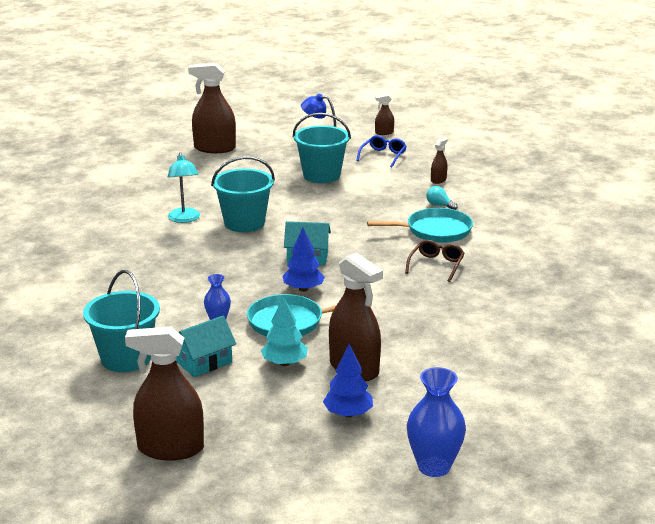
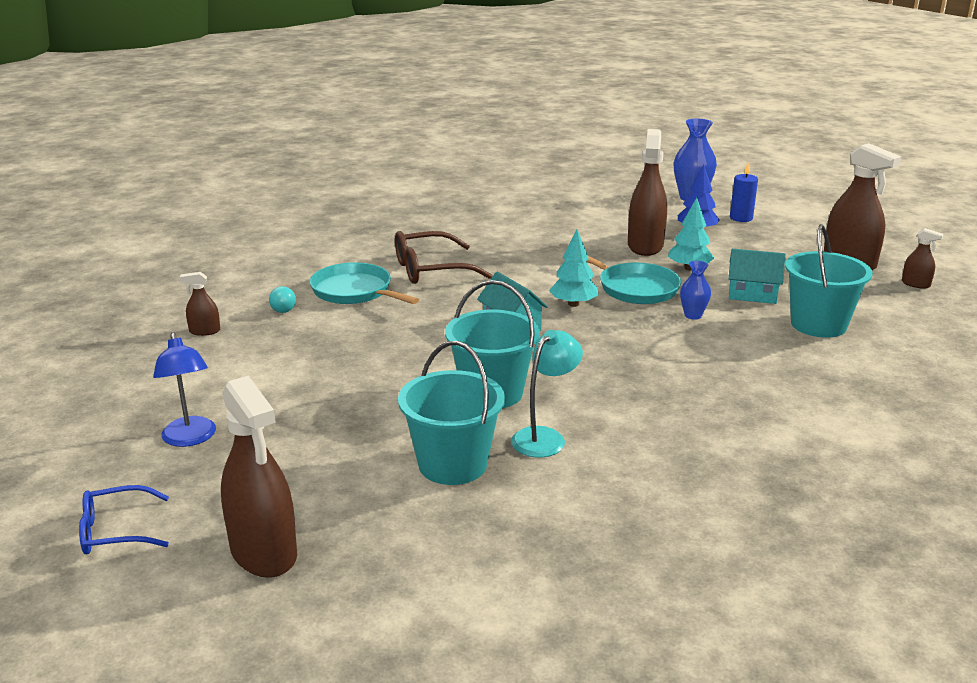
camera: 130 degrees left, 0 degrees up
blue tree [283,228,325,292] -> turquoise tree [549,230,598,307]
turquoise bucket [293,113,351,183] -> turquoise bucket moved to [398,341,505,485]
blue glasses [356,135,406,167] -> blue glasses moved to [79,485,169,554]
brown spray bottle [375,95,394,135] -> brown spray bottle moved to [902,228,943,289]
brown glasses [405,240,464,282] -> brown glasses [395,231,493,284], size x1.57
none -> blue candle [730,162,758,222]

